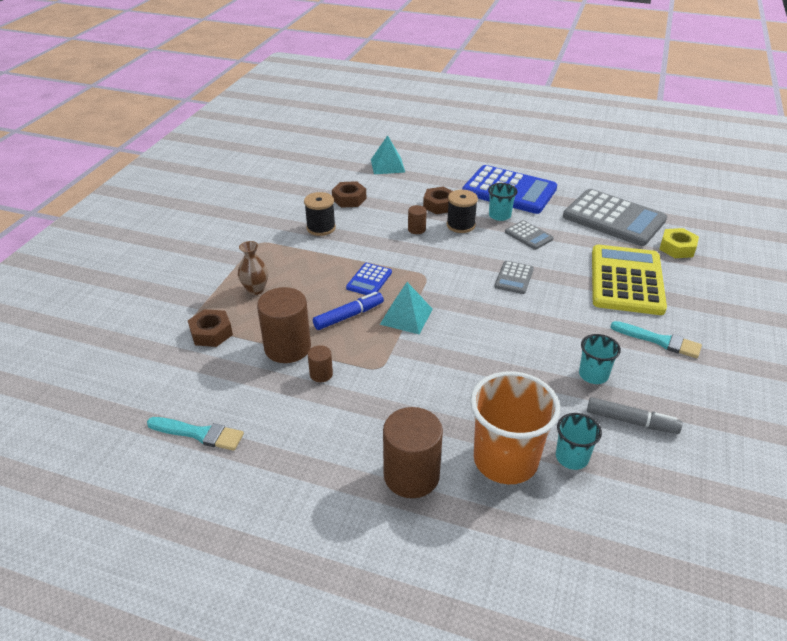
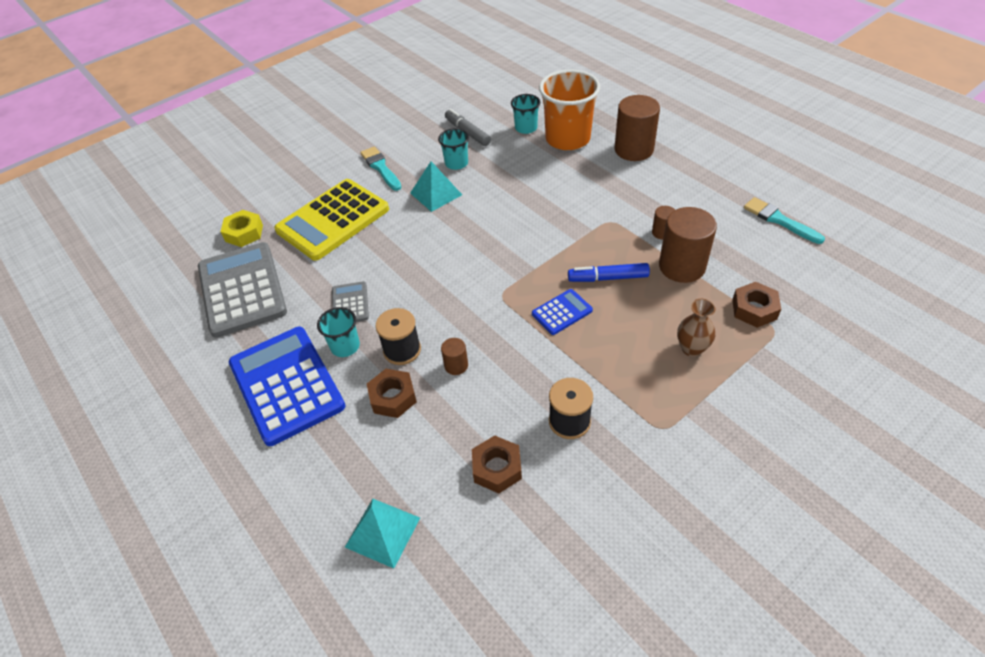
camera: 145 degrees left, 10 degrees up
turquoise pyramid [380,282,433,334] -> turquoise pyramid moved to [410,161,462,212]
grey calculator [494,261,534,294] -> none

